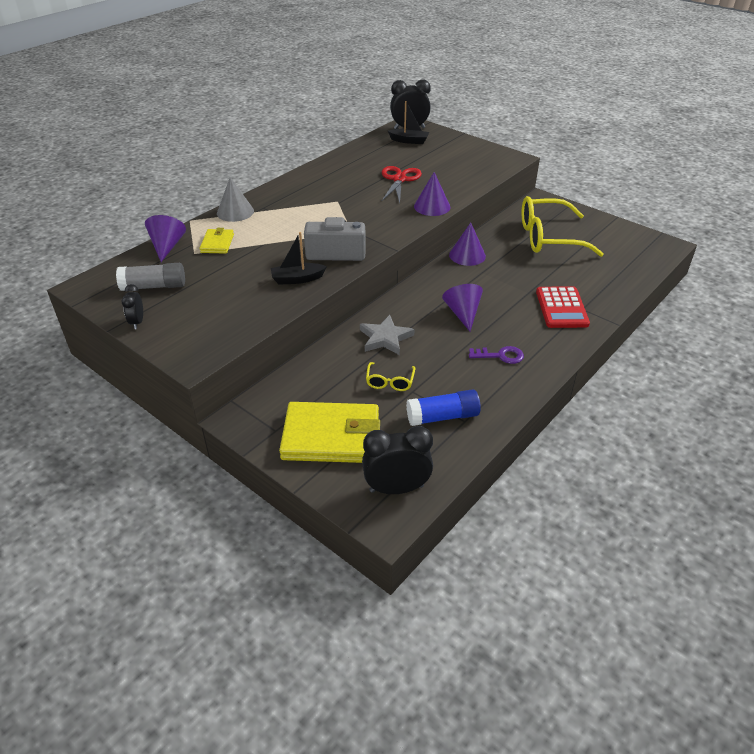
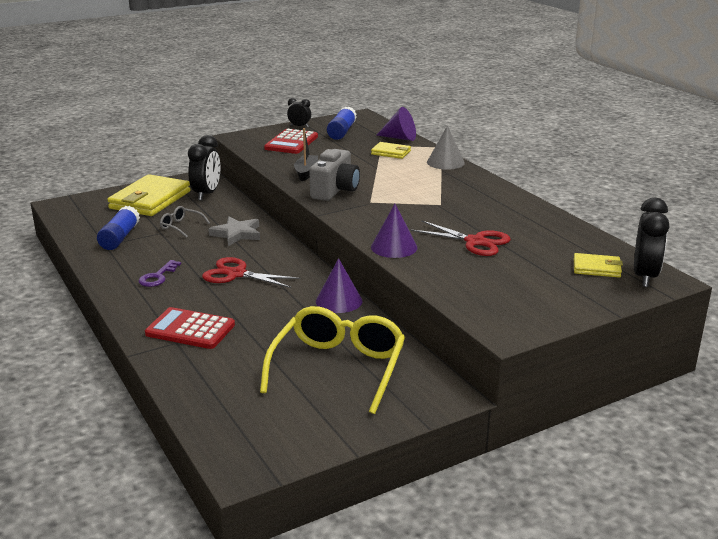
camera: 110 degrees right, 15 degrees down
grey glue stick [116,263,185,291] -> blue glue stick [327,107,357,140]
black clock [362,426,433,494] -> black clock moved to [188,135,220,201]
yellow glasses [366,362,415,391] -> grey glasses [160,206,210,238]
black boat [388,101,429,144] -> yellow wallet [574,253,623,278]
purple cone [442,284,483,331] -> red scissors [202,257,300,288]
none -> red calculator [264,129,318,154]

